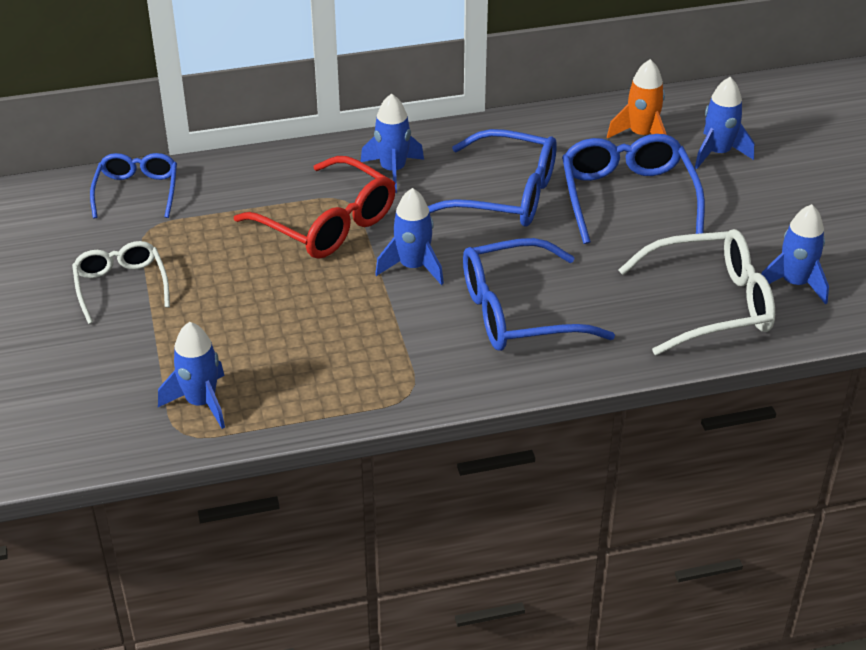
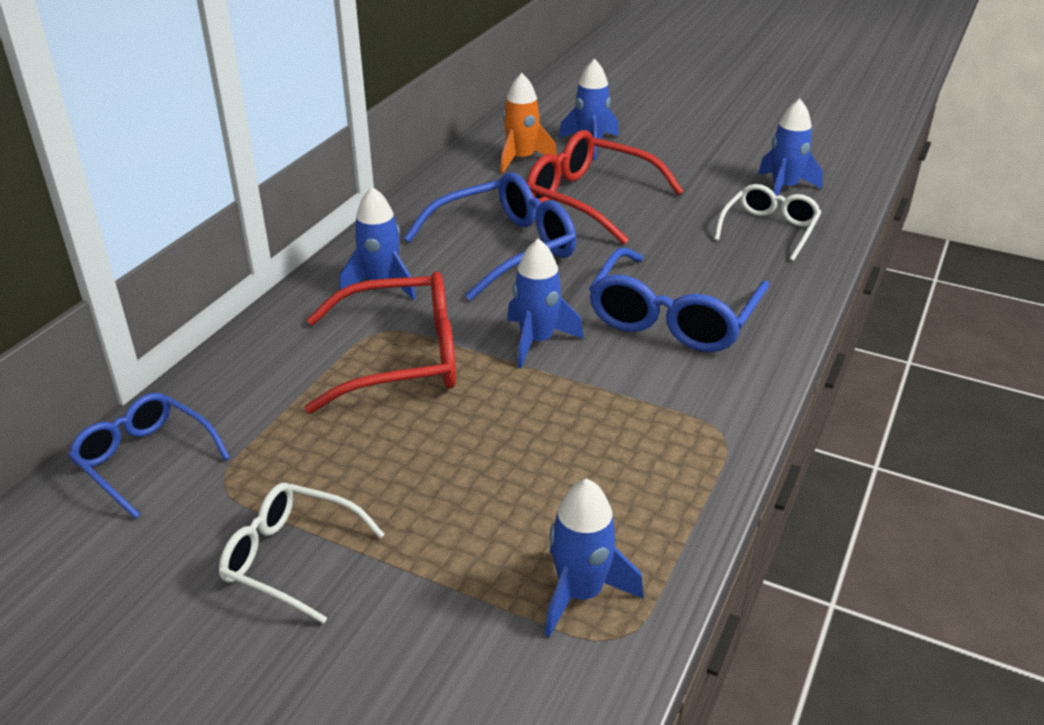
camera: 50 degrees left, 5 degrees down
blue glasses [562,134,705,244] -> red glasses [526,130,684,245]
white glasses [618,229,775,355] -> white glasses [714,184,821,261], size x0.63

